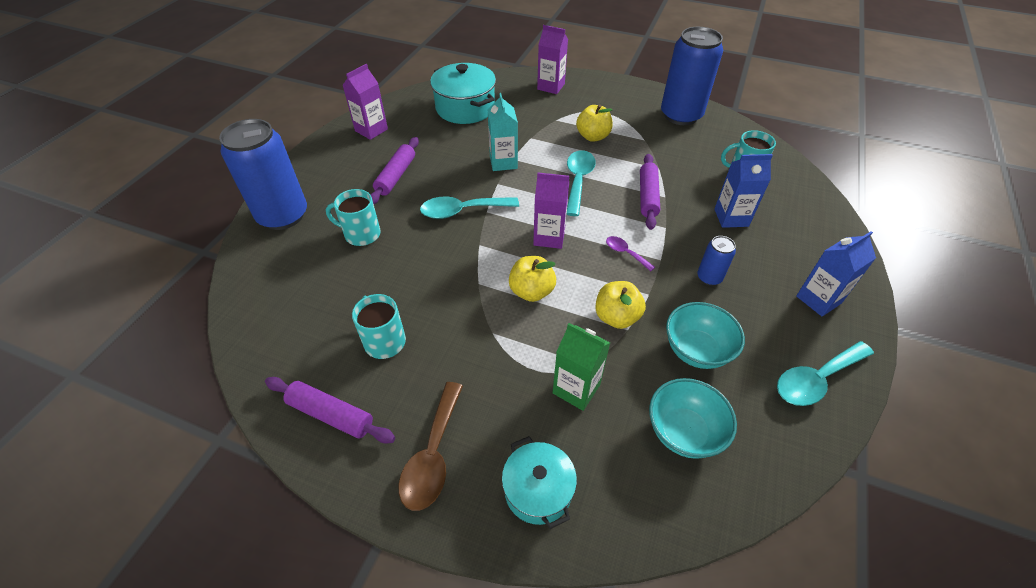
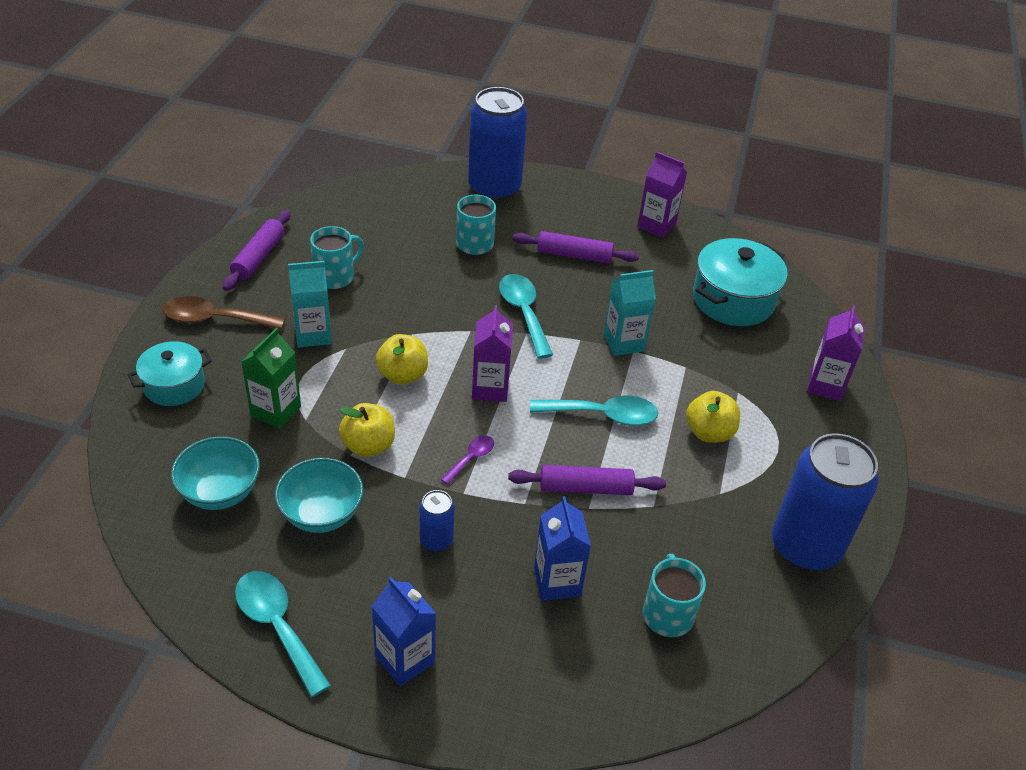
camera: 80 degrees right, 5 degrees down
none -> turquoise carton [288,261,332,348]

